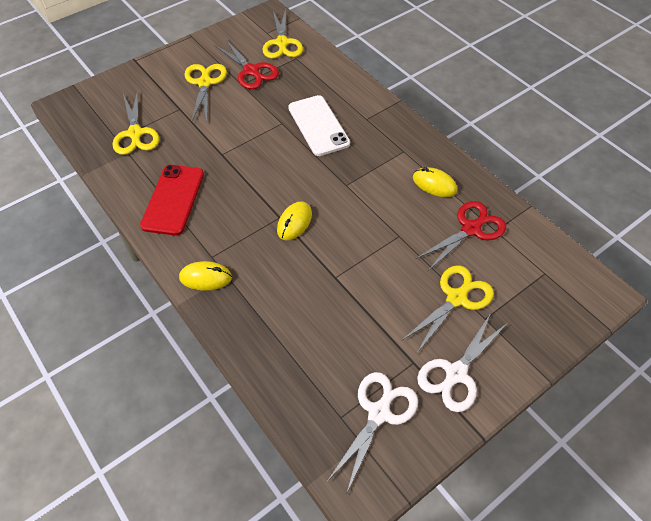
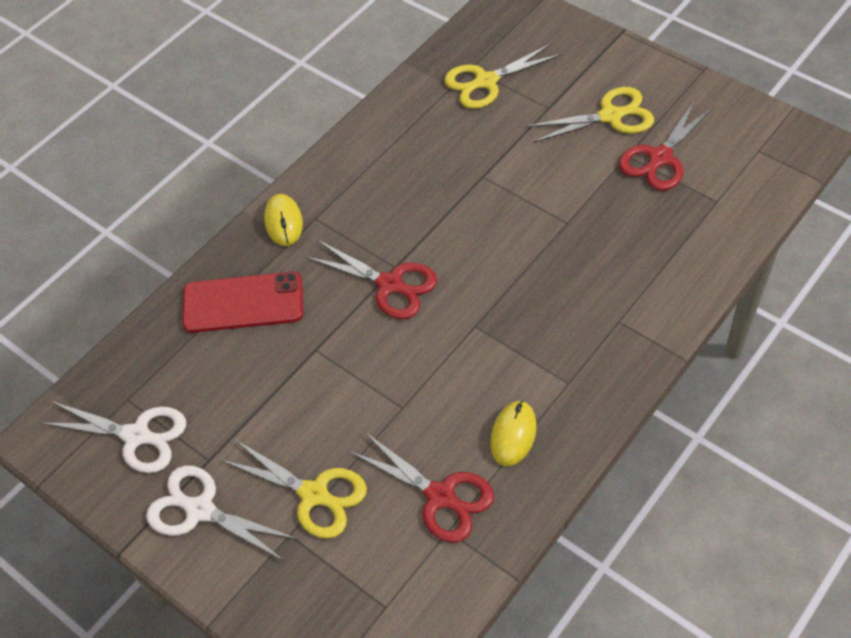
camera: 80 degrees right, 0 degrees up
red phone [140,165,204,236] -> red phone moved to [182,272,303,333]
yellow scissors [262,9,303,59] -> none
yellow mouse [277,201,312,240] -> red scissors [305,240,437,319]
white phone [288,95,350,156] -> none

